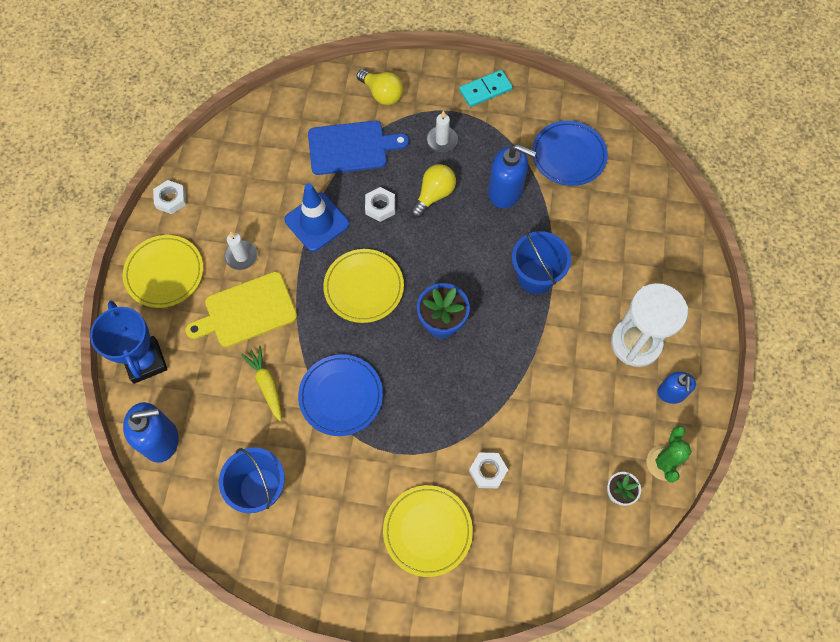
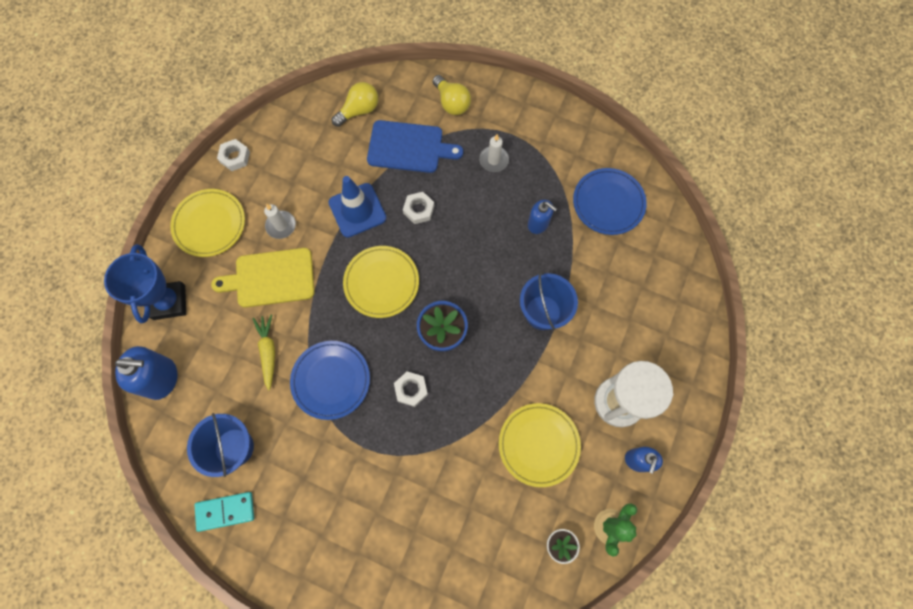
camera: 15 degrees right, 5 degrees up
yellow plate [383,485,473,577] -> yellow plate moved to [499,403,581,487]
yellow light bulb [411,164,456,218] -> yellow light bulb moved to [332,82,378,127]
turquoise domino [459,70,513,107] -> turquoise domino moved to [194,492,254,532]
white nut [469,452,508,488] -> white nut moved to [394,371,428,407]
blue soap dispenser [488,144,536,208] -> blue soap dispenser [528,200,557,234], size x0.62

